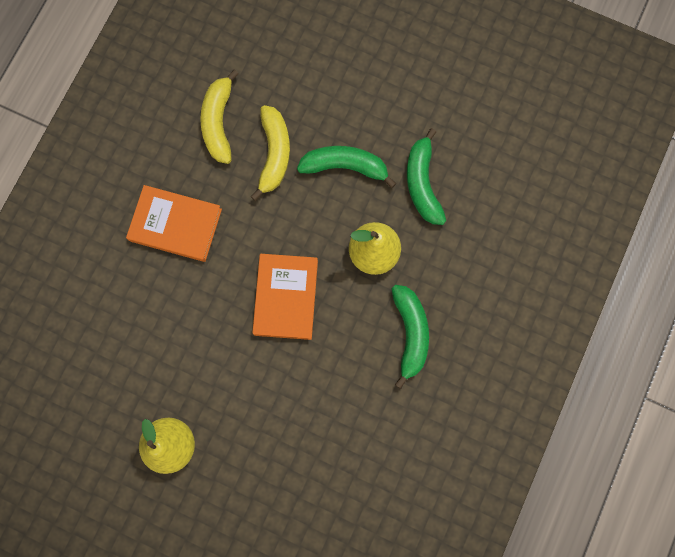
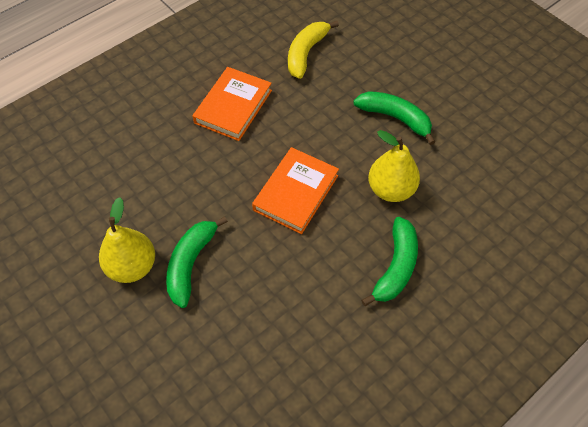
camera: 25 degrees right, 20 degrees down
orange book [126,185,222,262] -> orange book turned 75 degrees clockwise [192,67,272,141]
yellow banana [250,105,290,201] -> none
green banana [407,128,446,225] -> green banana moved to [166,216,228,308]

